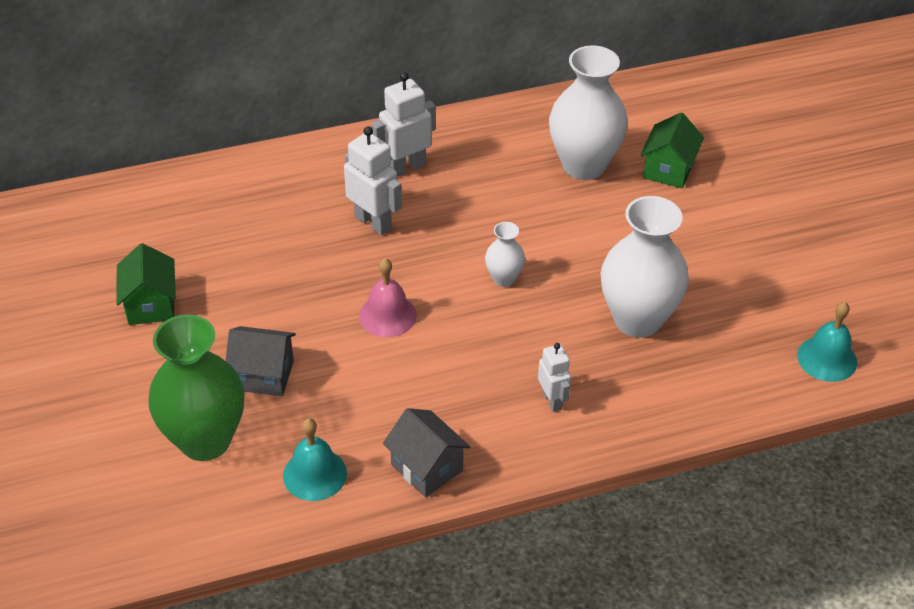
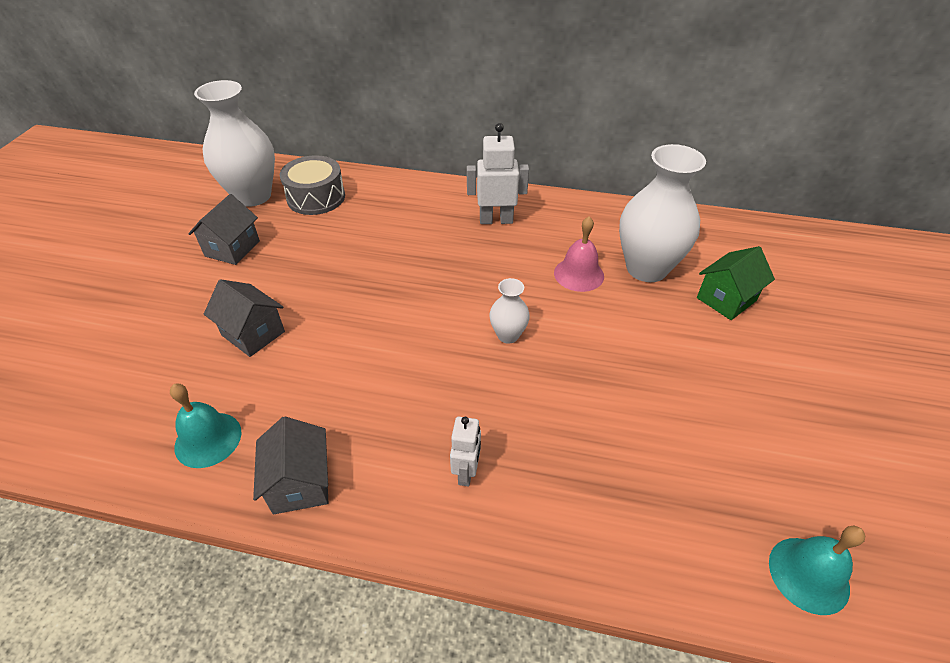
camera: 30 degrees right, 0 degrees up
green house [117,243,176,325] -> grey house [188,194,260,265]
green vase [148,315,245,461] -> none
white robot [344,126,402,235] -> none
pink bell [359,258,417,337] -> pink bell moved to [554,216,604,292]
white vase [601,196,689,338] -> white vase moved to [194,80,275,207]
none -> grey drum [280,155,345,215]

